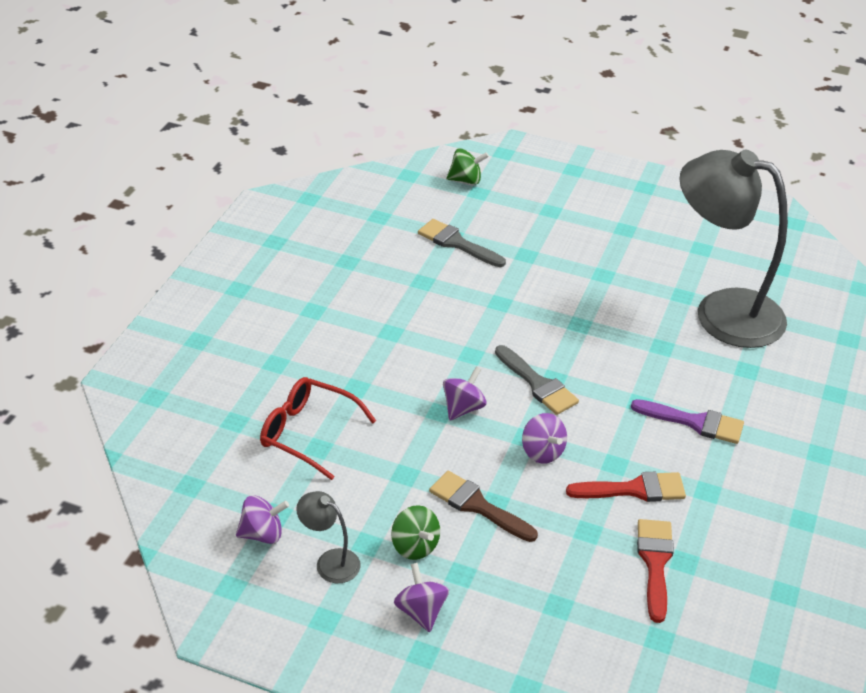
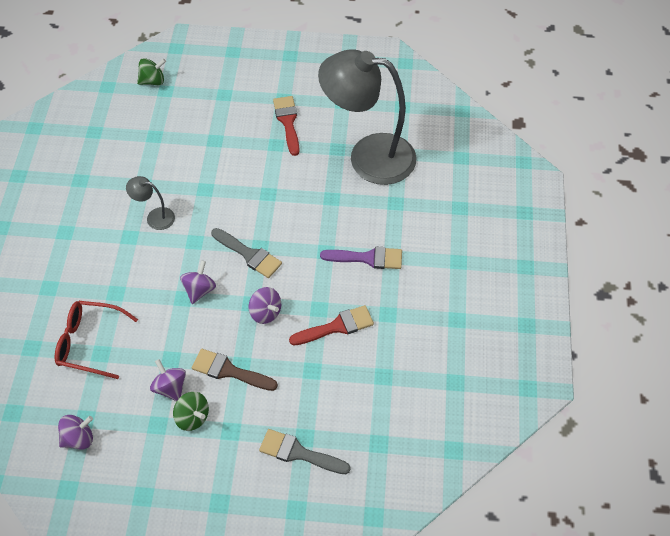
camera: 15 degrees left, 15 degrees up
grey lamp [296,491,361,583] -> grey lamp moved to [126,176,175,230]
purple spinning top [394,563,449,632] -> purple spinning top moved to [150,359,186,401]
grey brush [418,219,506,267] -> grey brush moved to [259,429,351,474]
red brush [637,519,674,623] -> red brush moved to [273,96,300,156]

